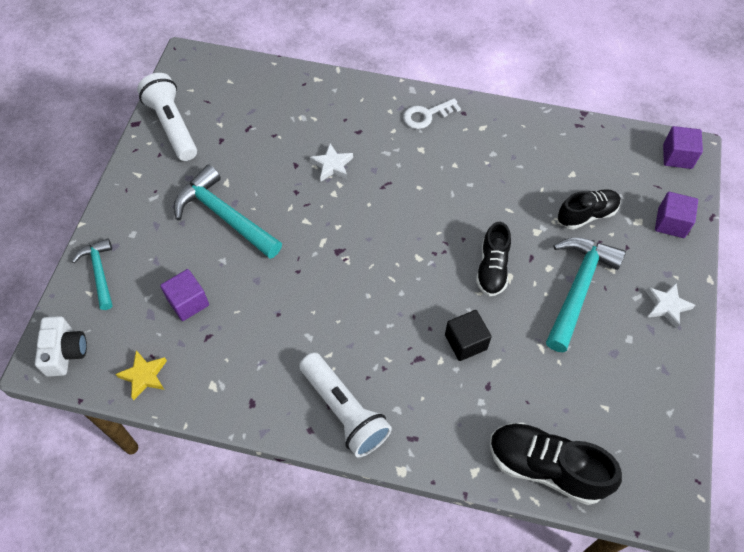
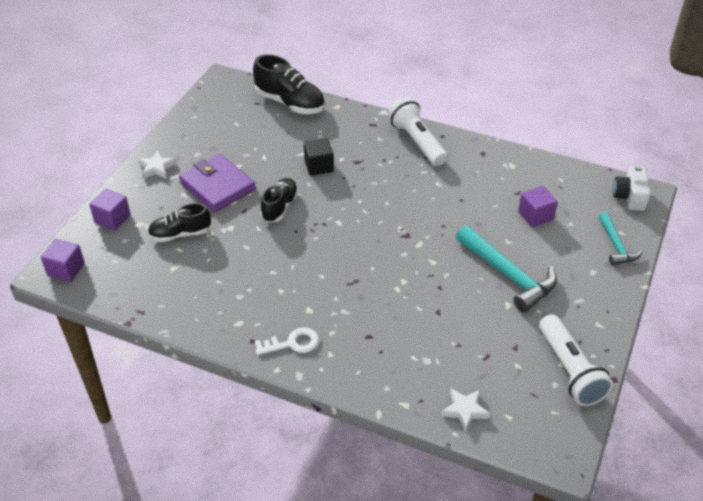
camera: 170 degrees left, 15 degrees down
yellow star [115,350,167,400] -> none
white star [310,143,353,181] -> white star moved to [441,388,490,432]
turquoise hammer [546,237,626,352] -> purple wallet [179,154,256,212]

